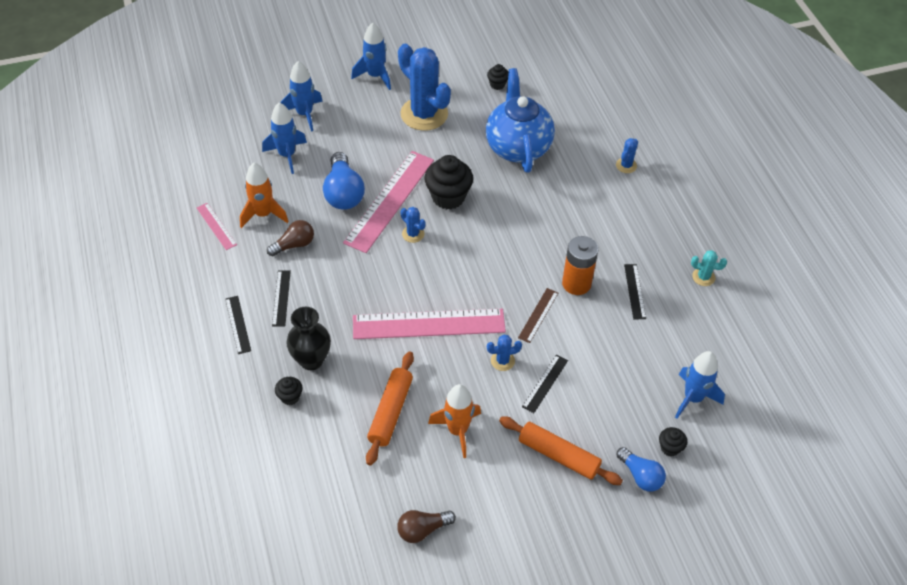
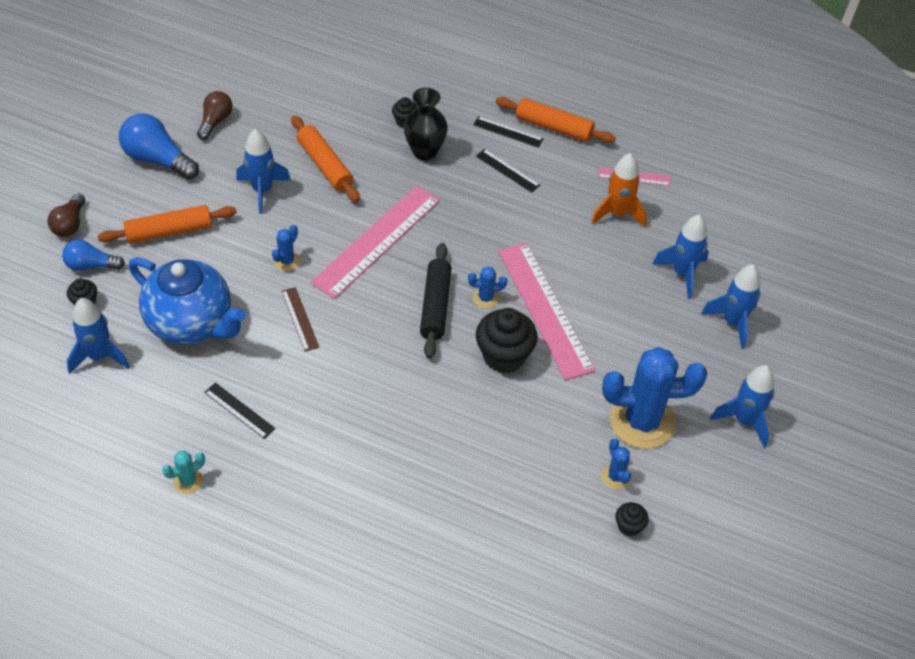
camera: 130 degrees right, 0 degrees up
brown light bulb [267,220,314,256] -> brown light bulb moved to [47,193,85,237]
blue light bulb [323,152,365,210] -> blue light bulb moved to [119,114,199,180]
orange rocket [428,384,481,458] -> blue rocket [236,129,291,214]
blue teapot [486,68,555,173] -> blue teapot moved to [129,257,246,345]
black ruler [522,355,568,413] -> none
orange battery [562,236,599,295] -> none
blue cactus [616,138,638,173] -> blue cactus moved to [601,438,631,489]
none -> black rolling pin [420,243,451,359]
none -> orange rolling pin [496,97,616,143]

